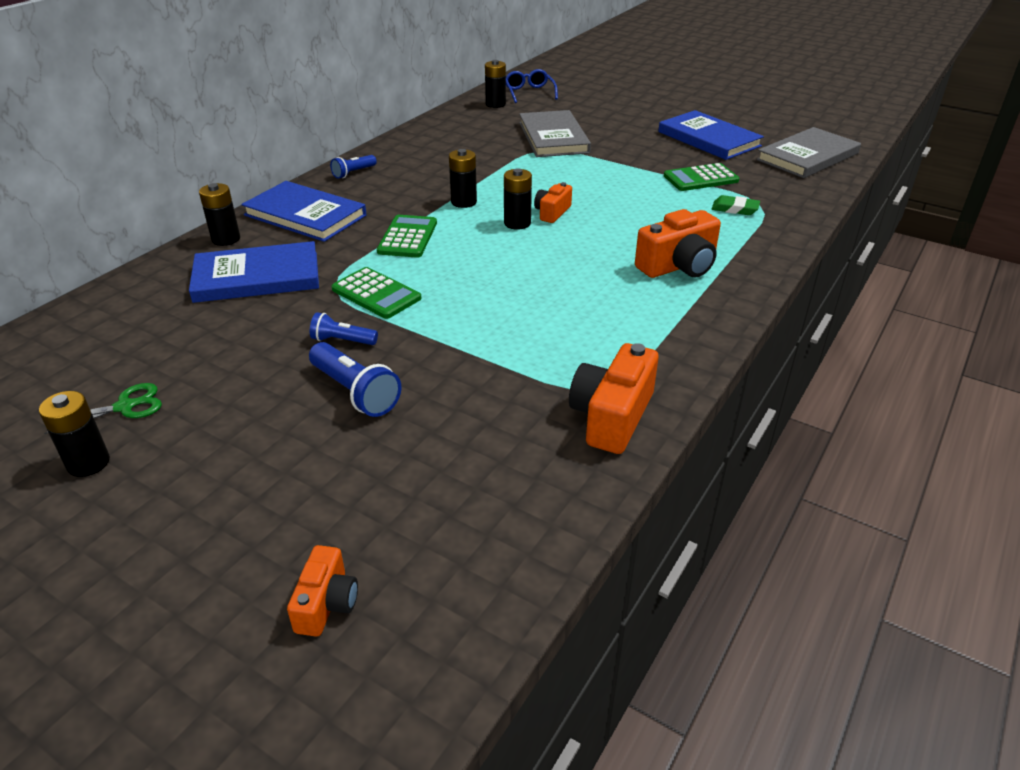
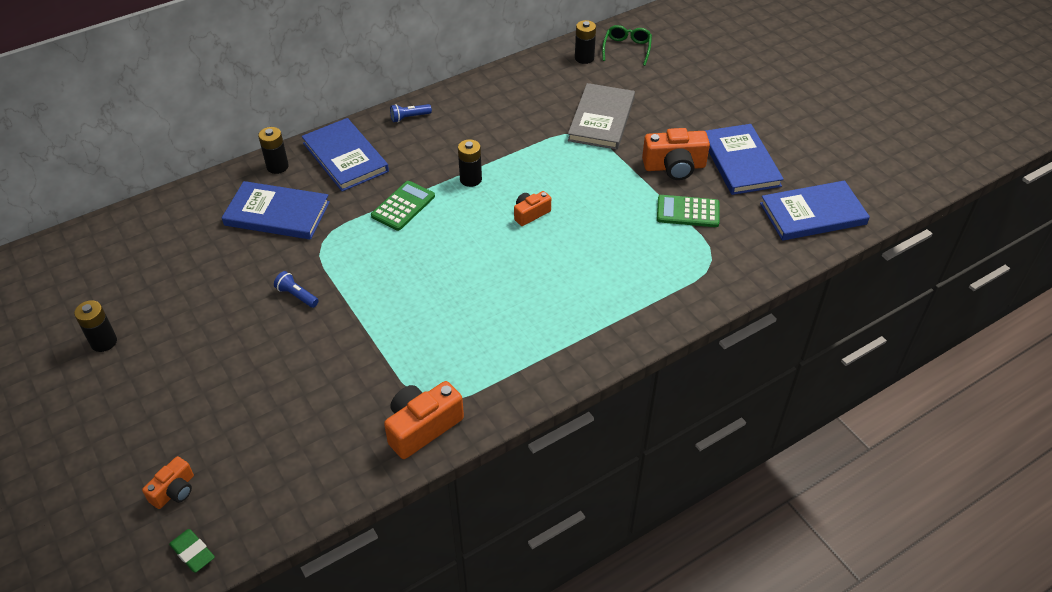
camera: 25 degrees right, 10 degrees up
green scissors [44,383,162,434] -> none
blue flashlight [309,342,402,417] -> none
green calculator [331,267,421,319] -> none
black battery [504,168,532,230] -> none
blue glasses [506,69,558,103] -> green glasses [602,25,652,66]
orange camera [635,209,721,278] -> orange camera moved to [642,128,710,180]
green eraser [712,195,760,215] -> green eraser moved to [169,529,215,573]
grey book [756,127,861,178] -> blue book [760,180,870,241]

